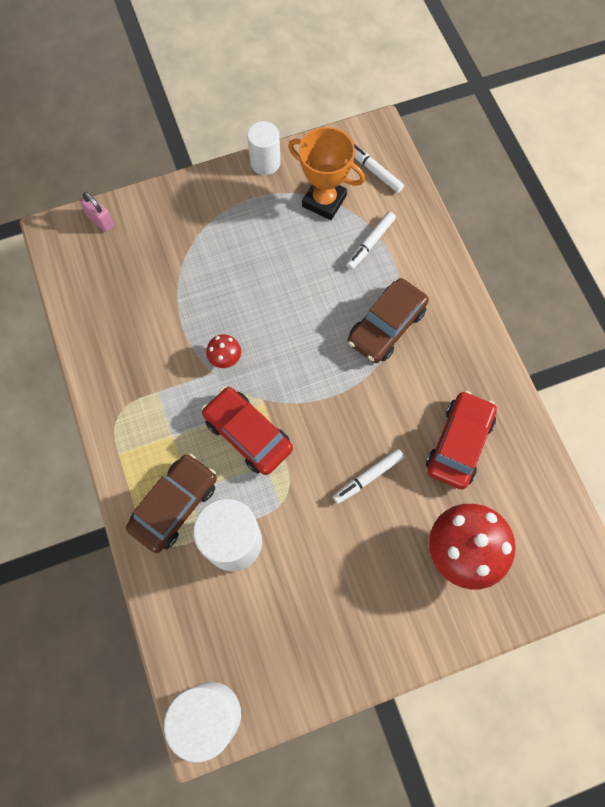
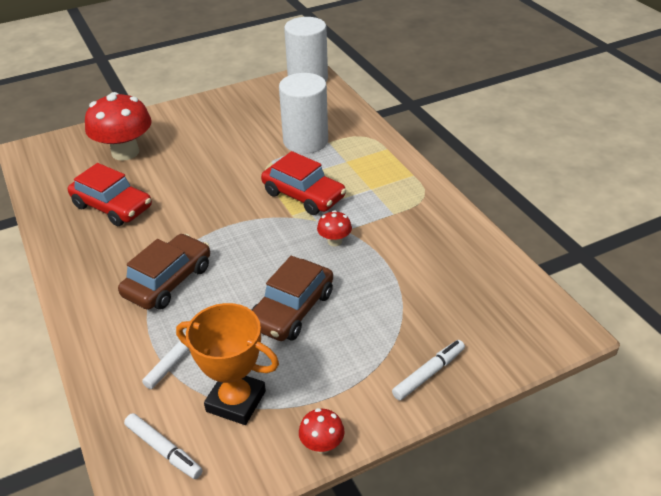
camera: 175 degrees right, 30 degrees down
pink padlock [80,192,114,232] -> none
brown car [126,453,217,553] -> brown car moved to [252,256,333,341]
white cylinder [247,121,281,175] -> red mushroom [299,408,345,454]
white marker [333,449,404,504] -> white marker moved to [392,340,465,400]
red car [426,391,497,490] -> red car turned 75 degrees counterclockwise [68,163,152,226]

